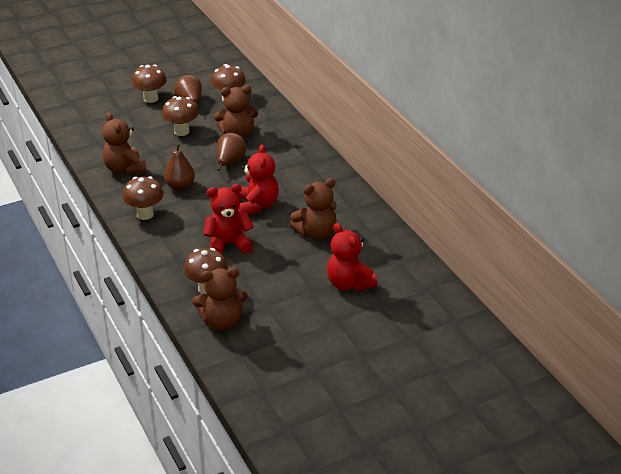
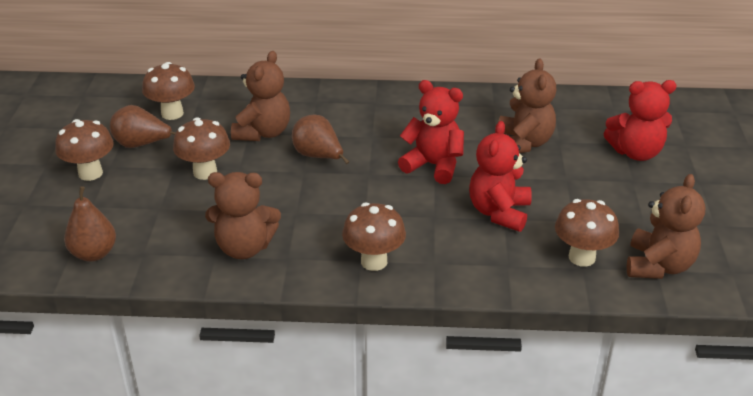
camera: 60 degrees left, 0 degrees up
brown pear [164,143,195,191] -> brown pear moved to [64,186,116,261]

